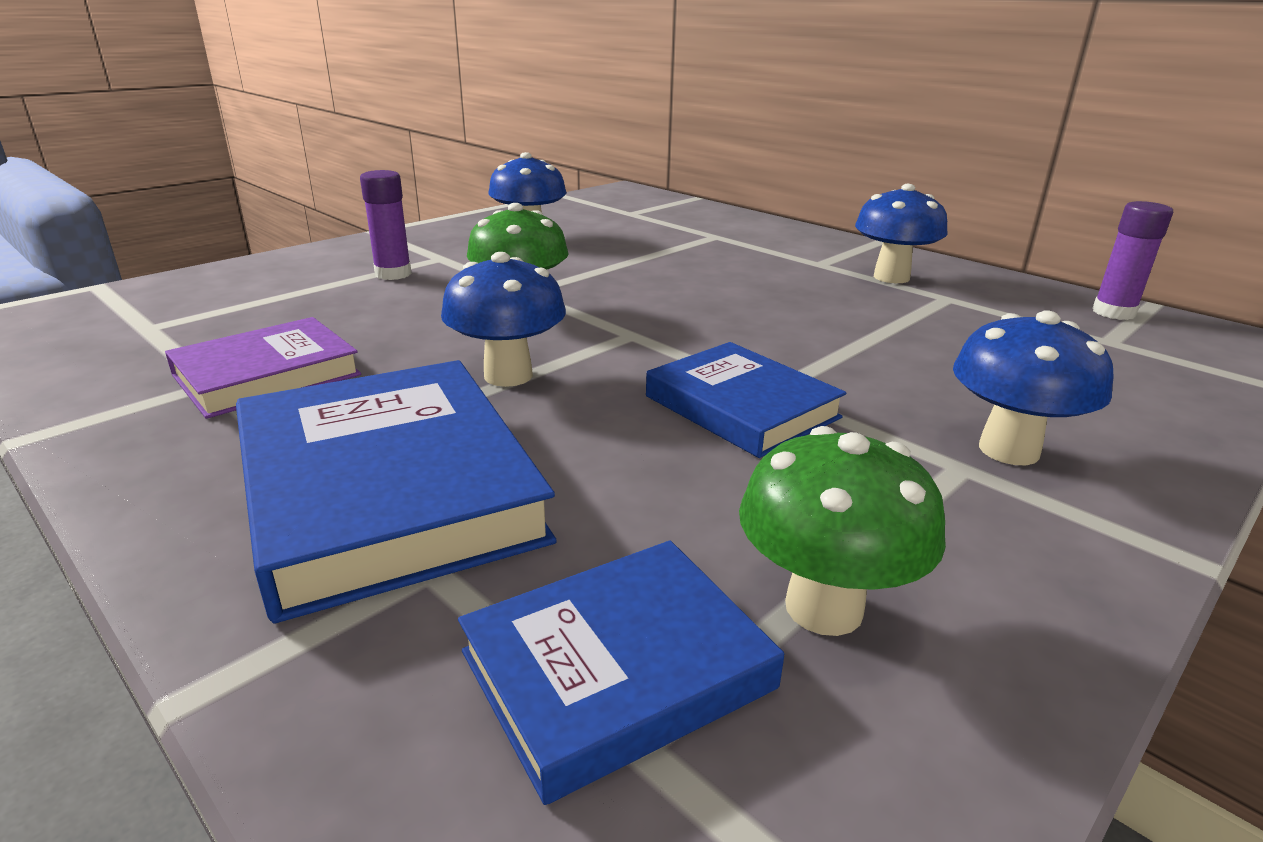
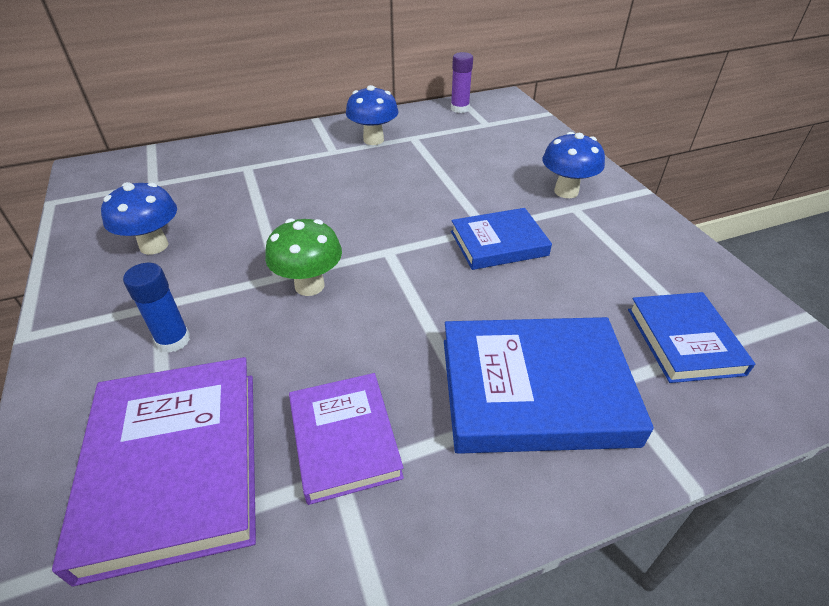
camera: 65 degrees left, 15 degrees up
purple glue stick [360,170,412,280] -> blue glue stick [123,263,190,353]
blue mushroom [441,252,566,387] -> none
green mushroom [739,426,946,636] -> none
none -> purple book [52,357,256,587]

